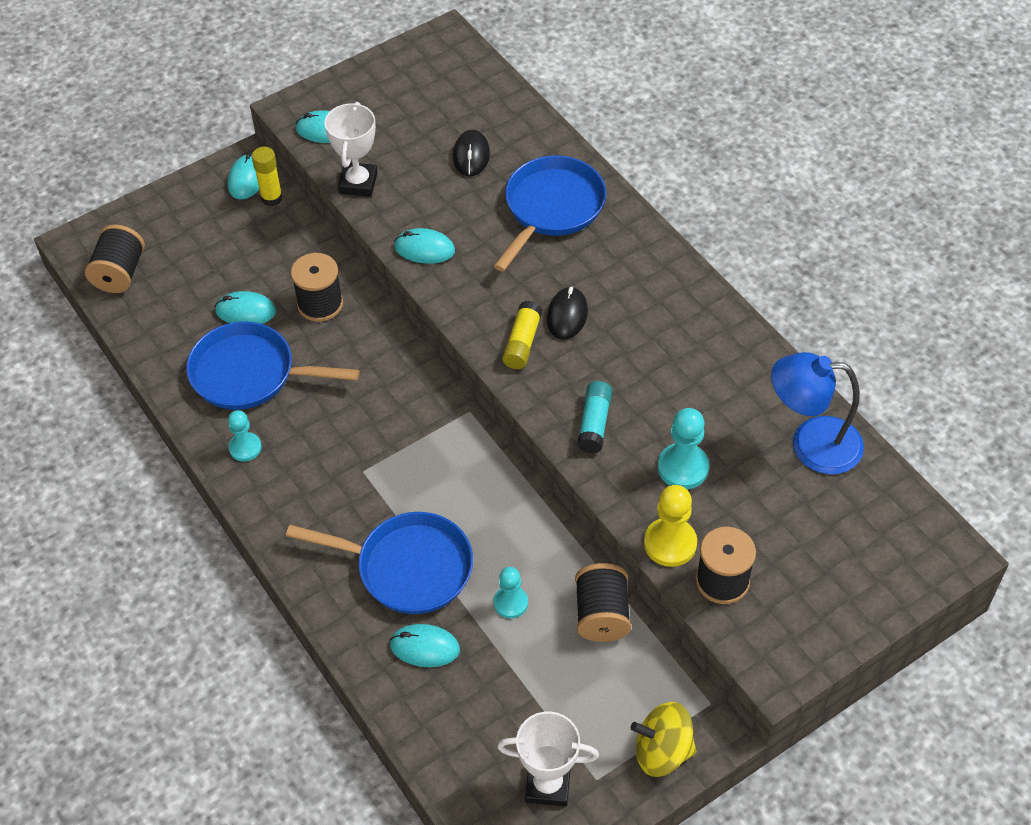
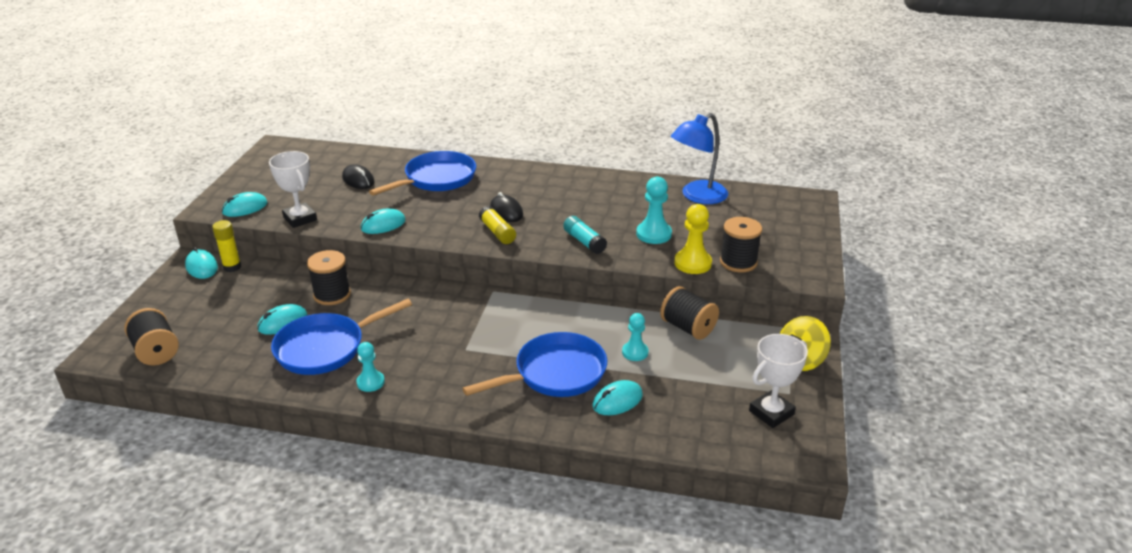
camera: 45 degrees left, 20 degrees down
blue pan [494,156,606,272] -> blue pan turned 60 degrees clockwise [369,151,476,196]

